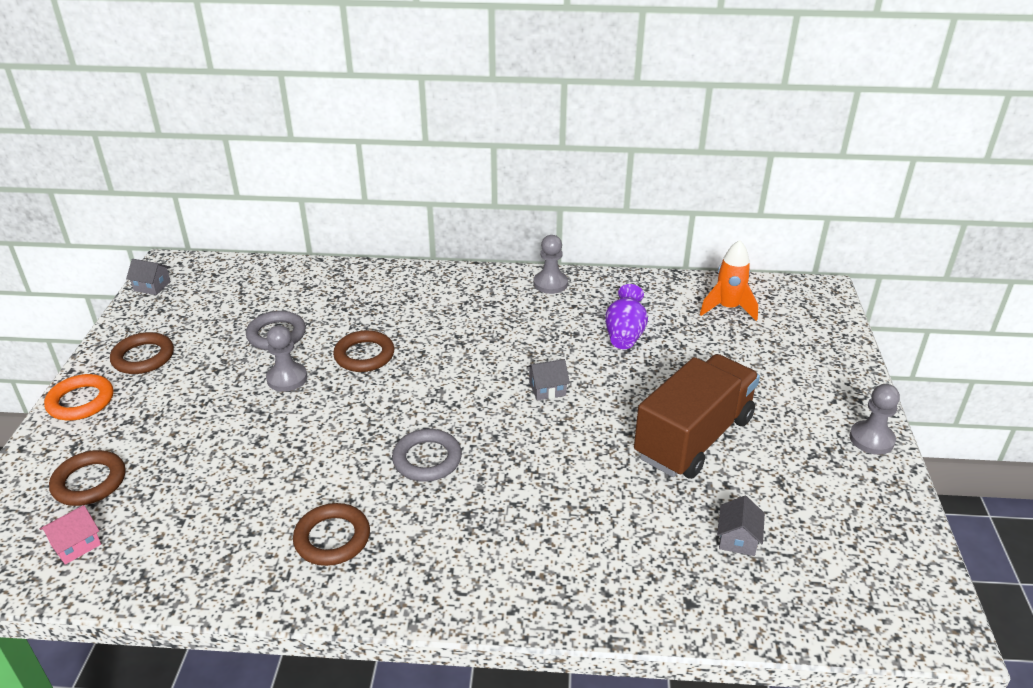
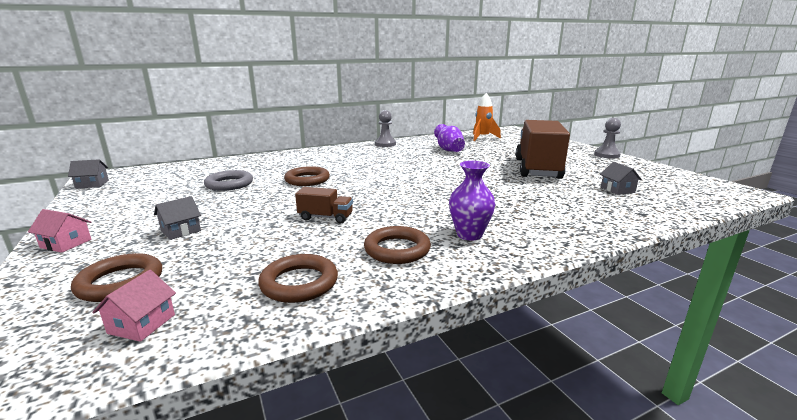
camera: 30 degrees left, 15 degrees down
orange ring [44,374,113,421] -> pink house [28,209,92,253]
brown ring [110,332,174,374] -> brown ring moved to [258,254,338,303]
grey pawn [266,325,307,392] -> none
grey ring [392,429,462,482] -> none
grey house [527,359,570,401] -> grey house moved to [154,196,201,240]
none -> brown truck [295,187,353,223]
none -> purple vase [449,161,495,240]

